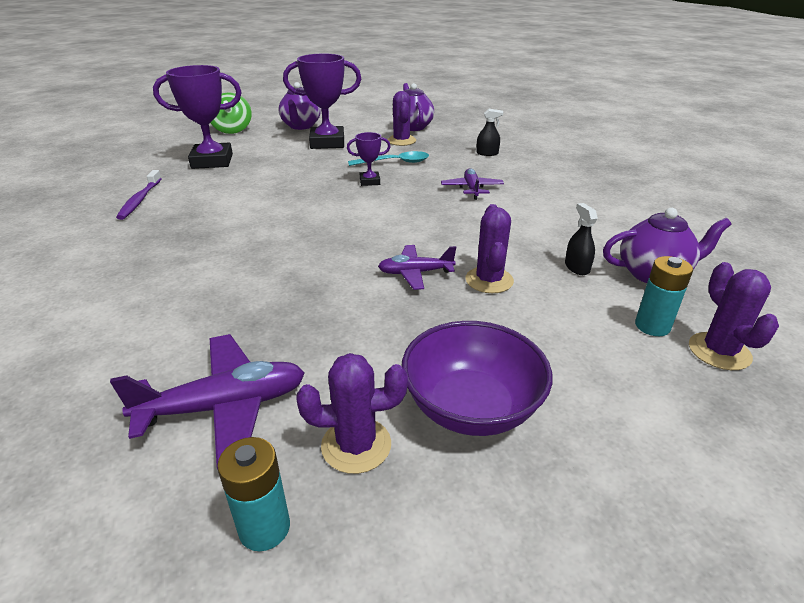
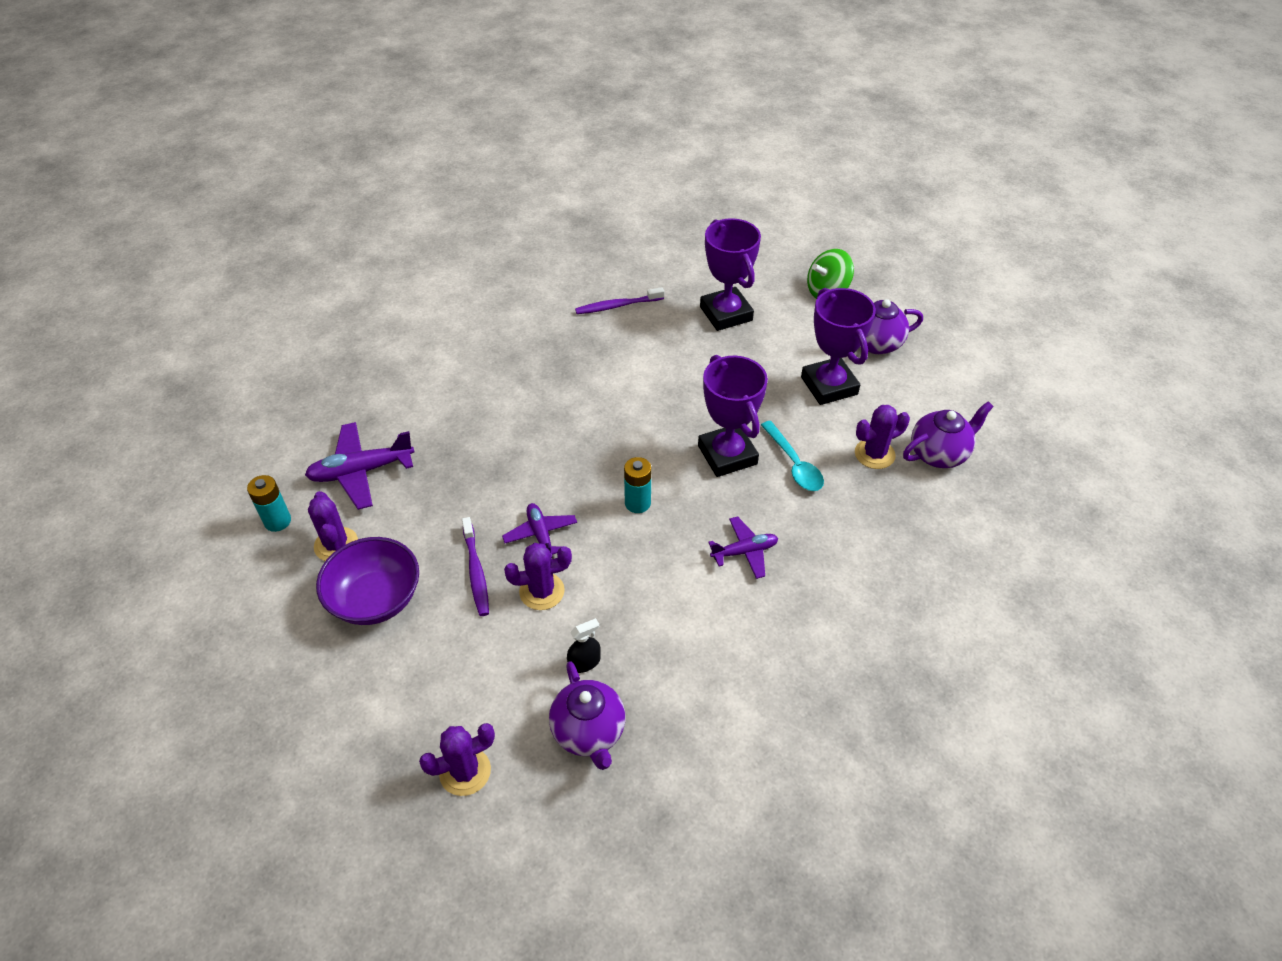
camera: 75 degrees right, 15 degrees up
purple plane [110,334,305,469] -> purple plane turned 105 degrees clockwise [305,422,415,510]
purple trophy [347,132,391,186] -> purple trophy [698,355,768,477], size x2.03
black spray bottle [476,109,503,156] -> none
turquoise battery [635,256,693,336] -> turquoise battery moved to [624,457,651,513]
none -> purple toothbrush [462,517,489,616]

